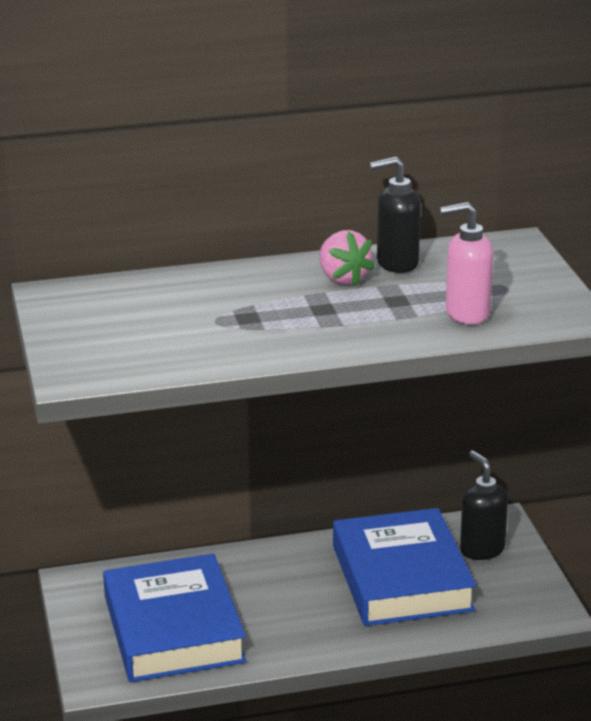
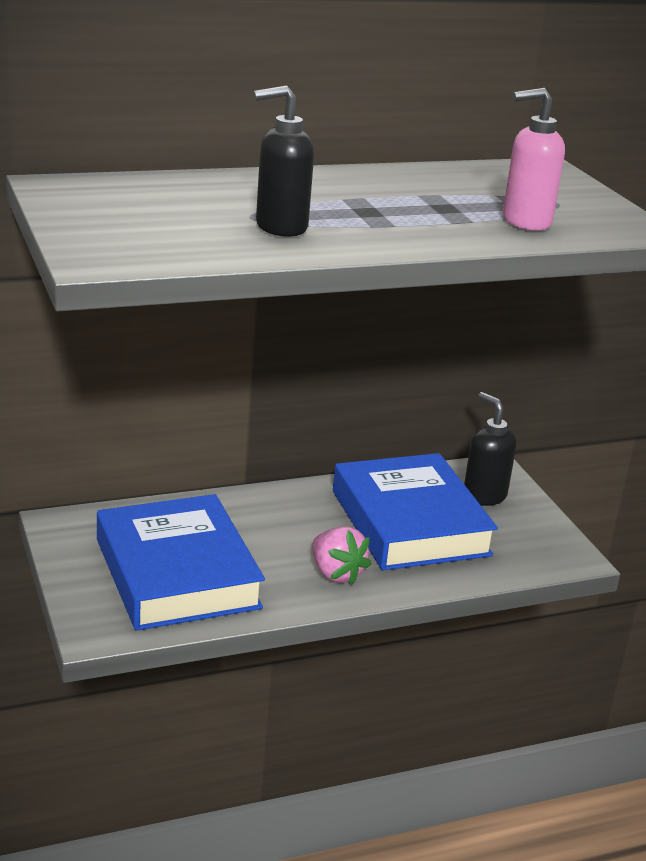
camera: 10 degrees left, 0 degrees up
pink strawberry [319,230,375,287] -> pink strawberry moved to [312,526,371,585]
black soap dispenser [370,156,421,273] -> black soap dispenser moved to [253,85,314,237]

